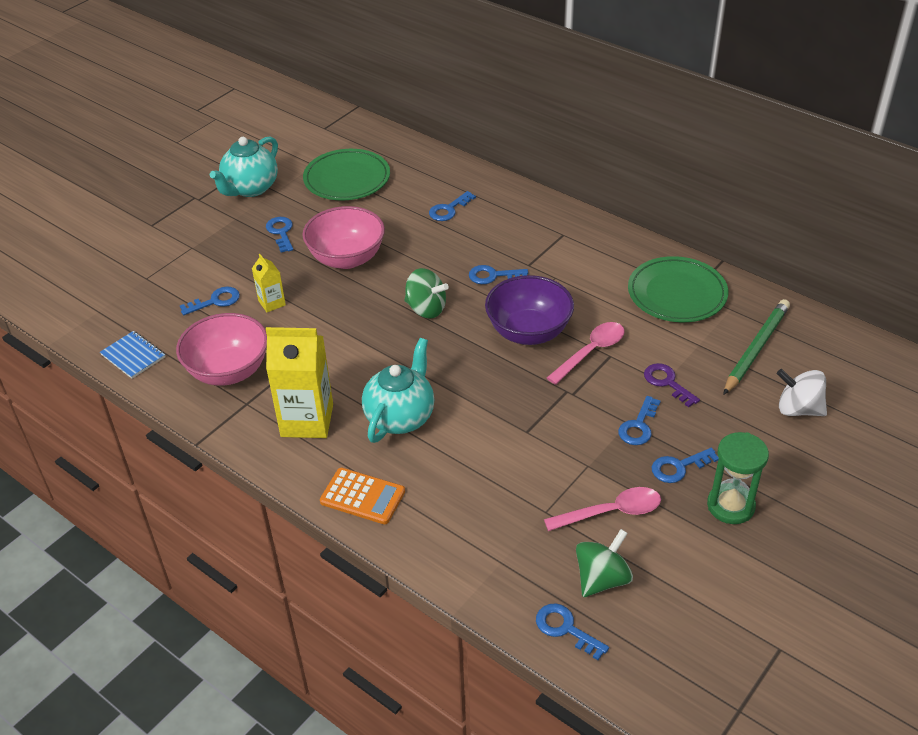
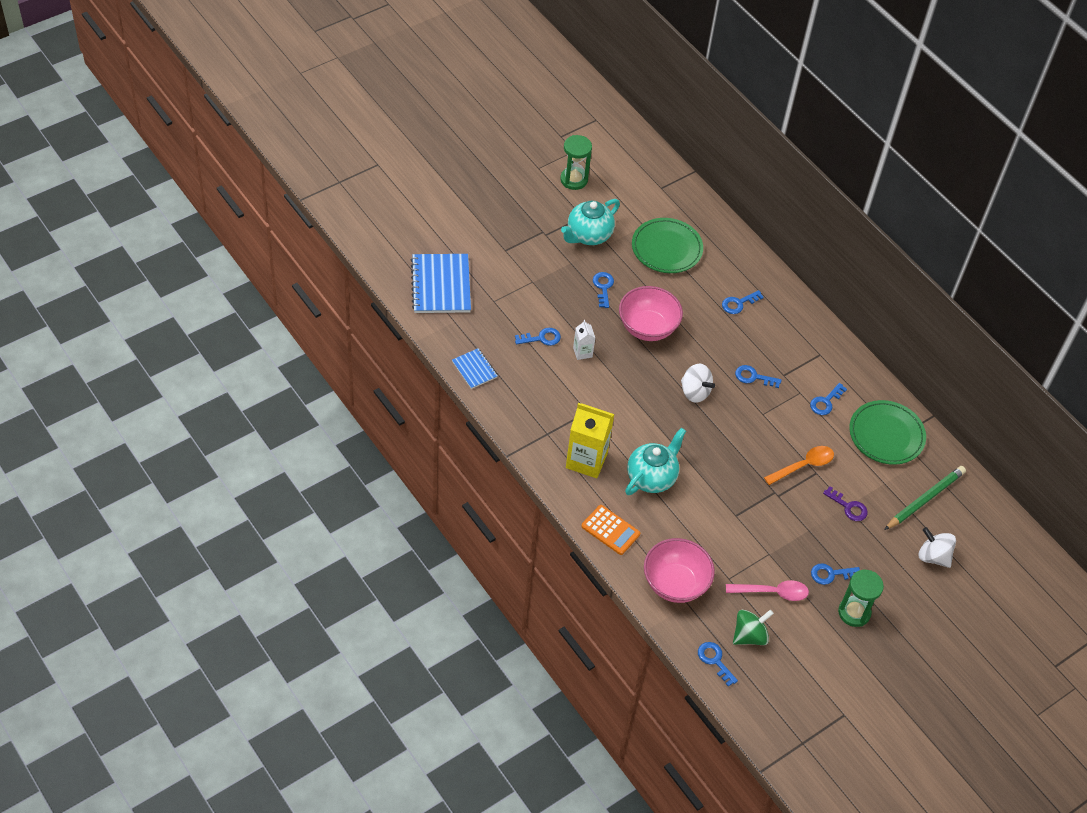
camera: 10 degrees right, 10 degrees up
pink bowl [176,313,267,386] -> pink bowl moved to [644,538,715,603]
yellow carton [252,254,286,312] -> white carton [573,320,595,360]
green spinning top [404,268,449,319] -> white spinning top [681,364,715,403]
purple bowl [485,275,574,345] -> none
pink spoon [547,322,625,385] -> orange spoon [764,446,834,485]
blue key [618,396,661,445] -> blue key moved to [810,383,847,415]
purple key [644,363,700,407] -> purple key turned 150 degrees clockwise [823,486,868,521]
none -> blue notebook [411,254,471,313]
none -> green hourglass [560,135,592,190]

